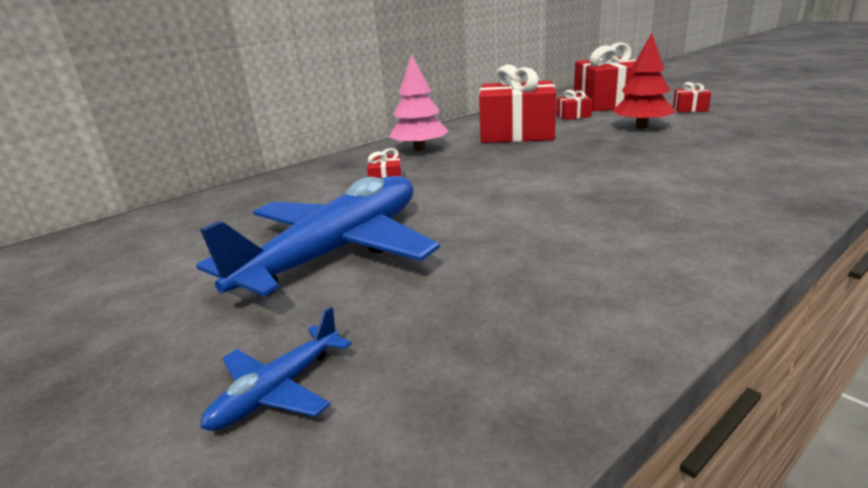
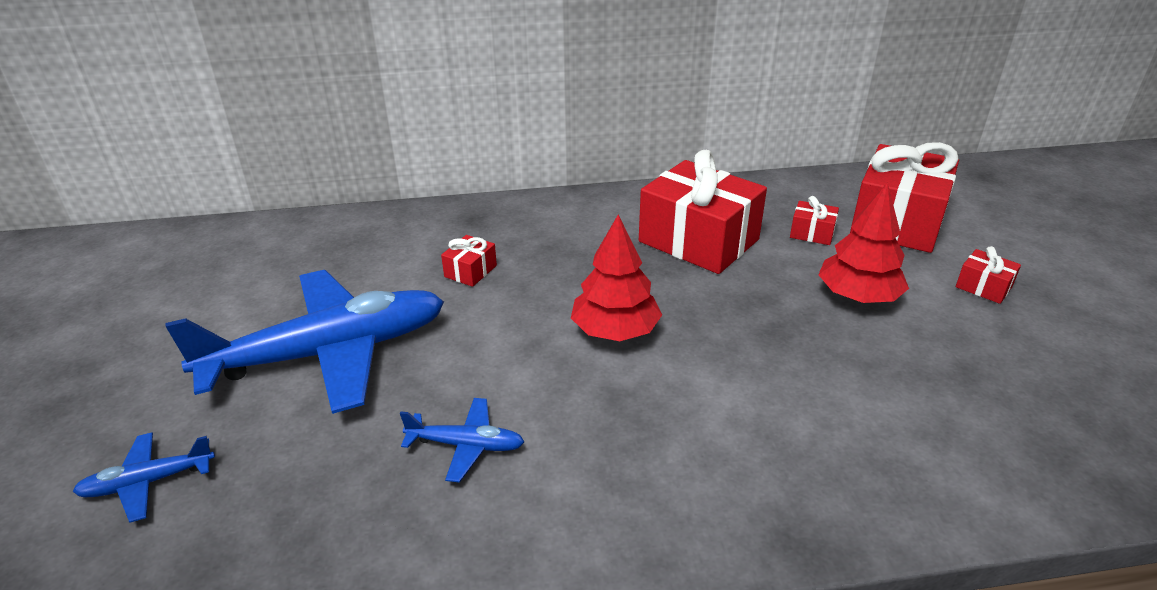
camera: 30 degrees right, 10 degrees up
pink tree [389,54,449,151] -> none
none -> blue plane [400,398,524,482]
none -> red tree [571,214,662,341]

